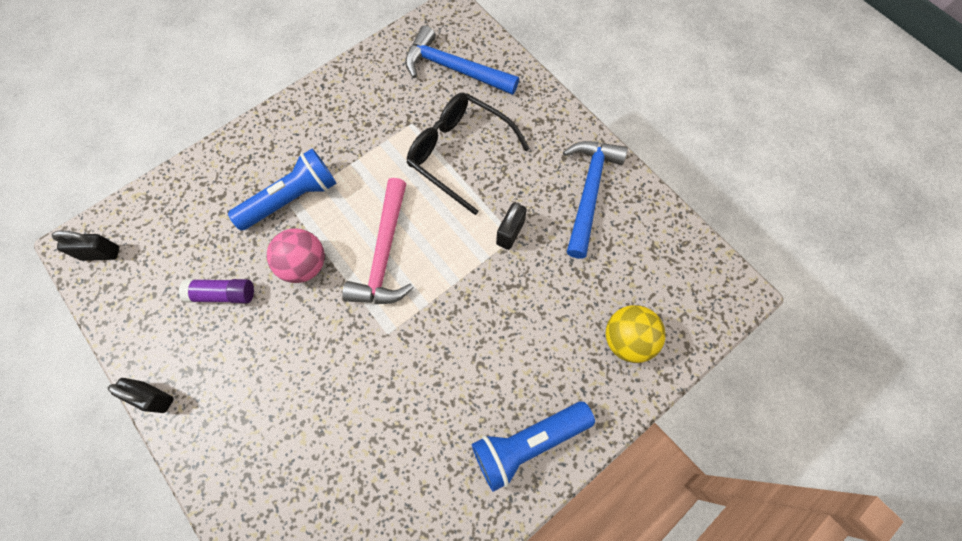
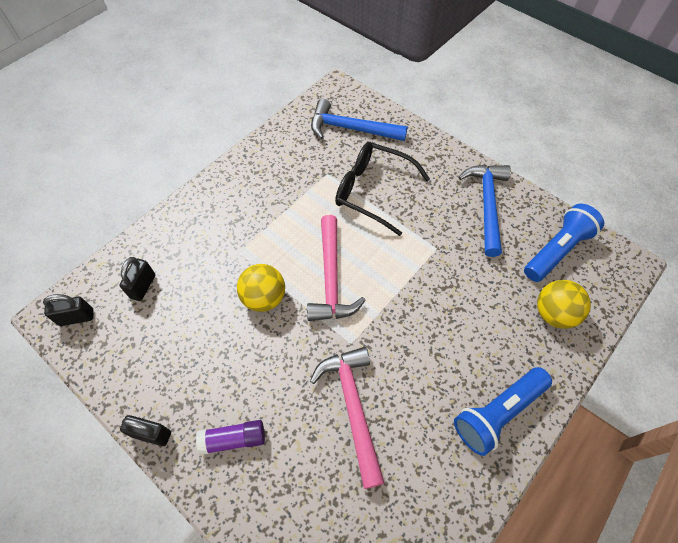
camera: 10 degrees left, 10 degrees down
purple glue stick [179,279,254,303] -> purple glue stick moved to [196,420,265,455]
blue flashlight [228,148,337,231] -> blue flashlight moved to [524,204,604,282]
pink ball [267,228,325,283] -> yellow ball [237,264,285,312]
black padlock [496,203,527,250] -> black padlock moved to [119,257,155,301]
none -> pink hammer [310,347,384,489]

